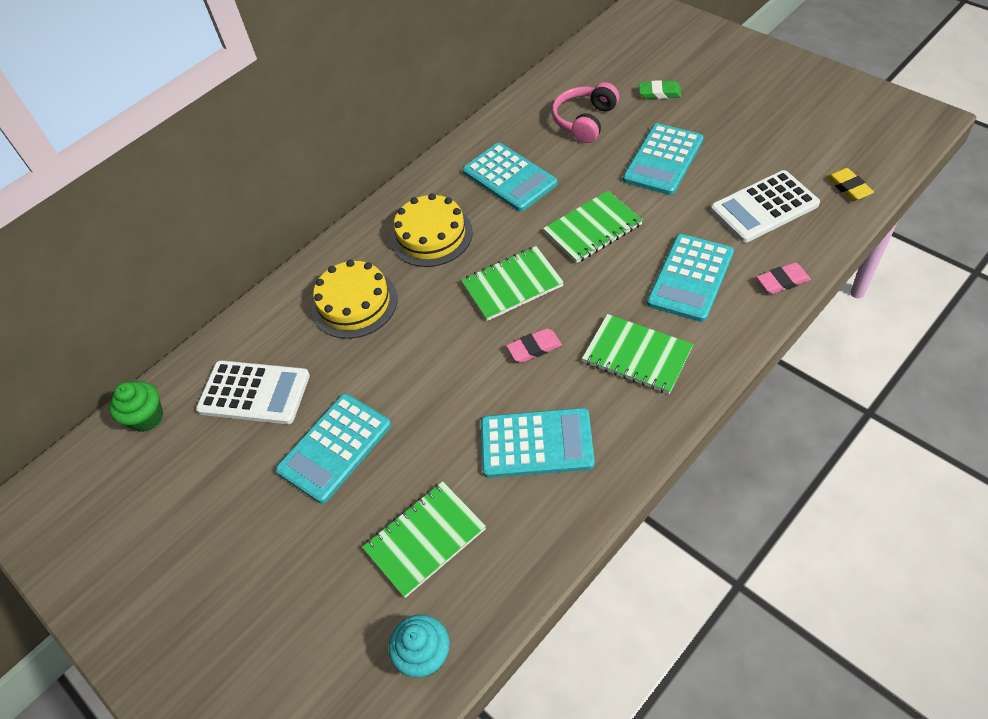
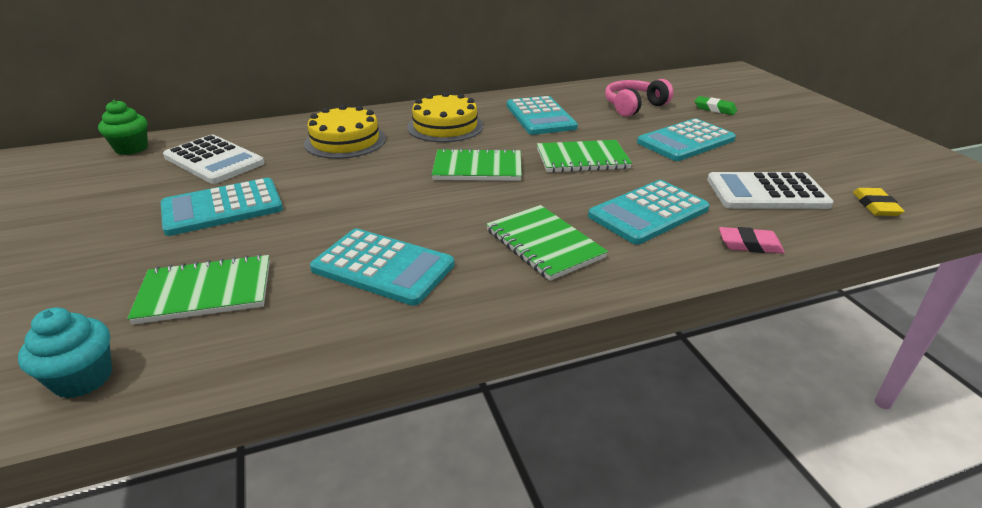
camera: 20 degrees right, 20 degrees down
pink eraser [507,328,562,363] -> none

